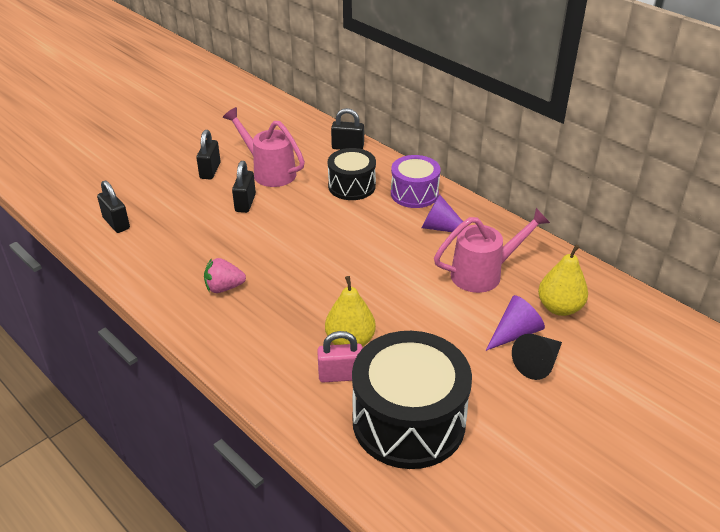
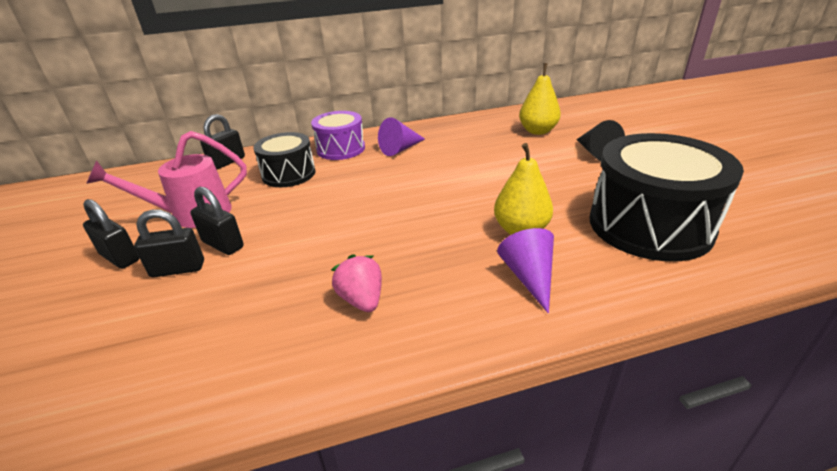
camera: 60 degrees left, 5 degrees down
black padlock [97,180,130,233] -> black padlock moved to [134,210,204,277]
pink strawberry [204,258,246,293] -> pink strawberry turned 135 degrees clockwise [331,254,382,312]
pink padlock [317,331,363,383] -> none
pink watering can [434,208,550,293] -> none
purple cone [486,295,545,351] -> purple cone moved to [497,228,554,314]

